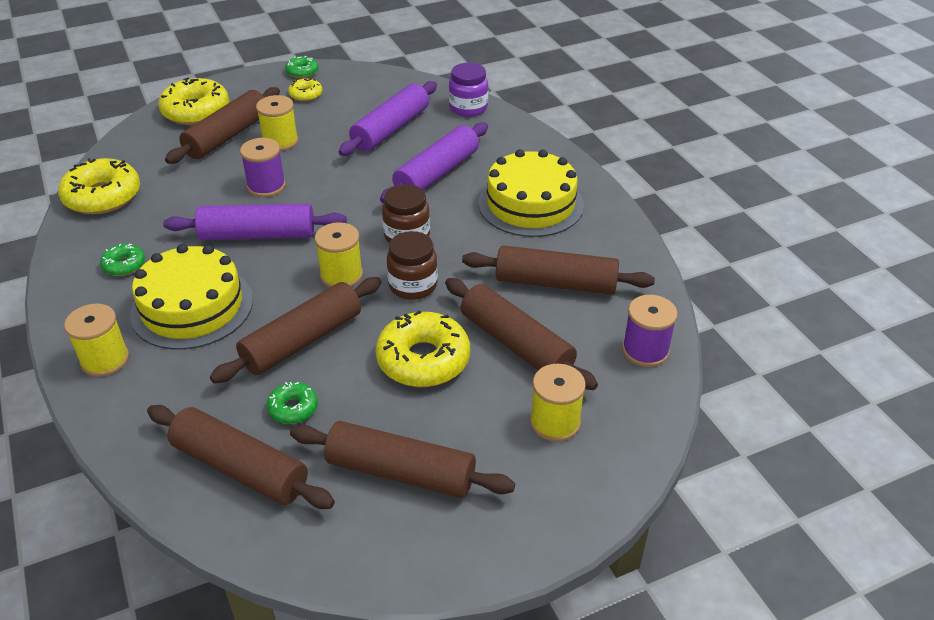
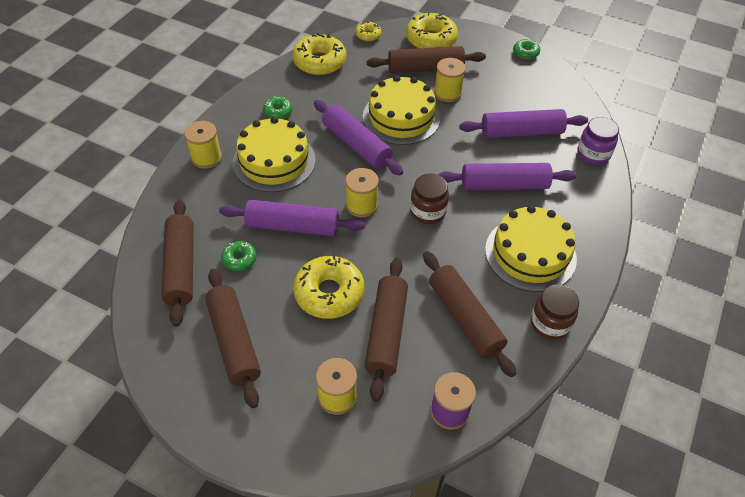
camera: 50 degrees right, 10 degrees up
brown rolling pin [210,277,382,383] -> purple rolling pin [219,200,365,236]
purple spool [240,138,286,197] -> yellow cake [363,75,440,145]
yellow donut [288,78,323,102] -> yellow donut moved to [355,22,381,42]
brown jar [387,231,438,300] -> brown jar moved to [531,284,579,340]

